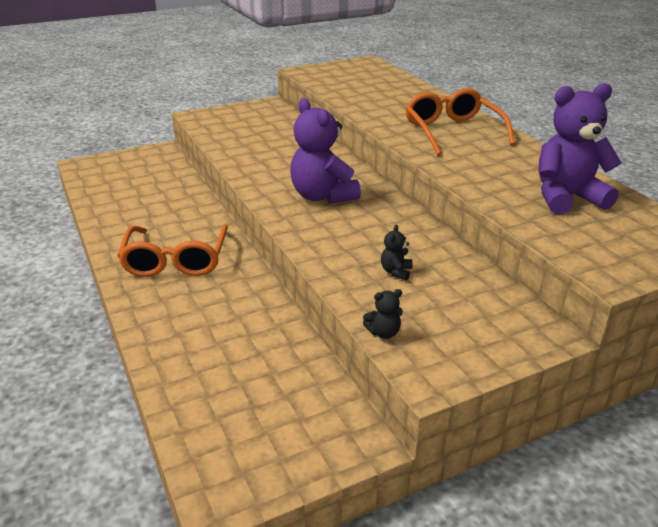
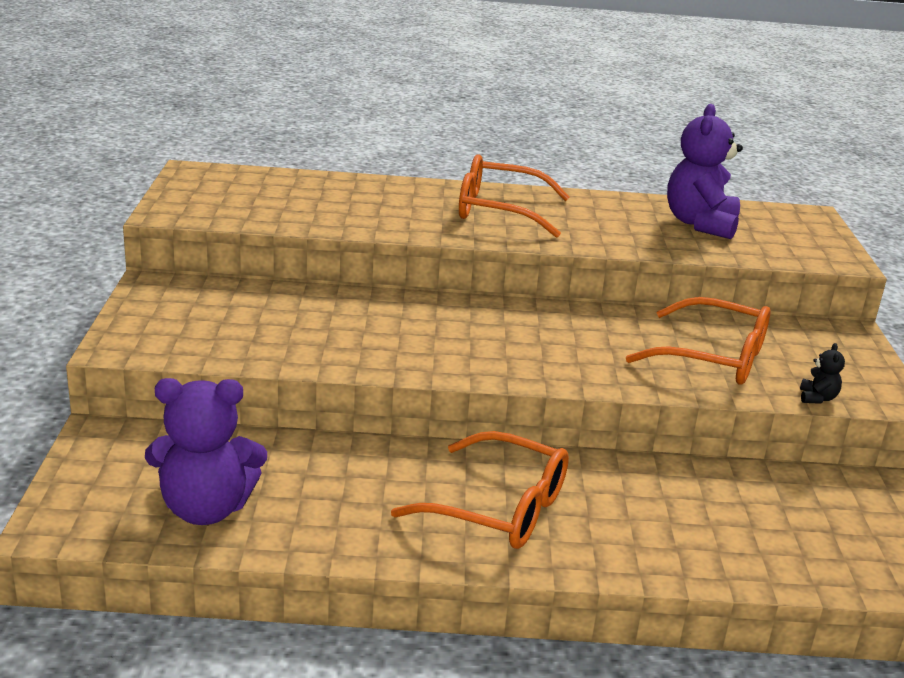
camera: 65 degrees left, 5 degrees down
purple teddy bear [290,98,361,204] -> purple teddy bear moved to [145,378,267,525]
black teddy bear [381,225,413,281] -> orange glasses [626,297,770,385]

